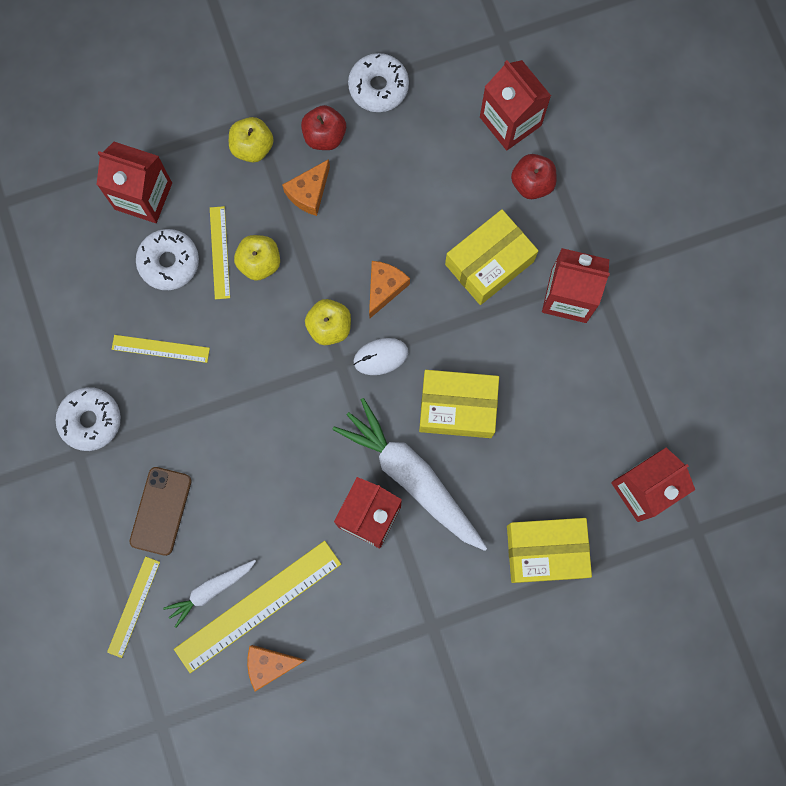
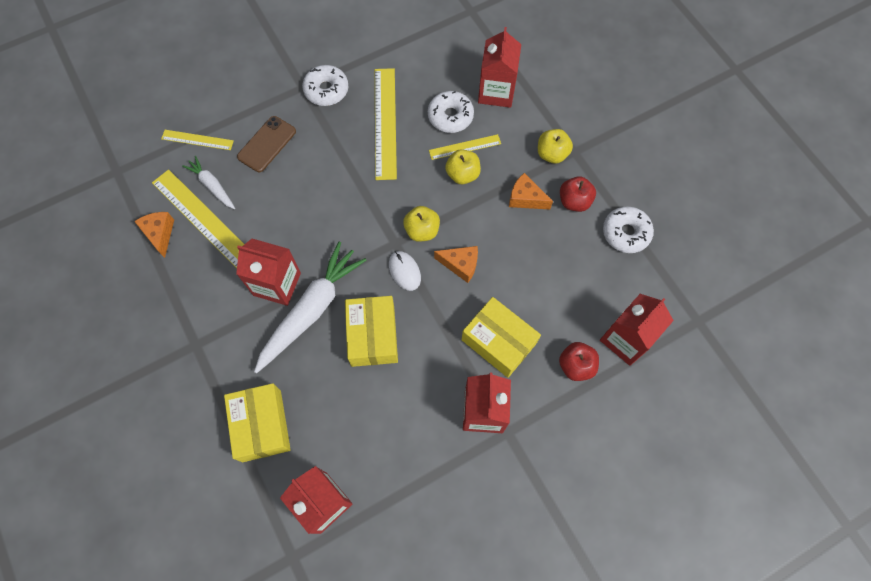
camera: 80 degrees right, 10 degrees down
yellow ruler [112,335,210,363] -> yellow ruler [375,68,397,180], size x1.82
brown phone [130,467,192,556] -> brown phone turned 60 degrees counterclockwise [237,116,296,172]

